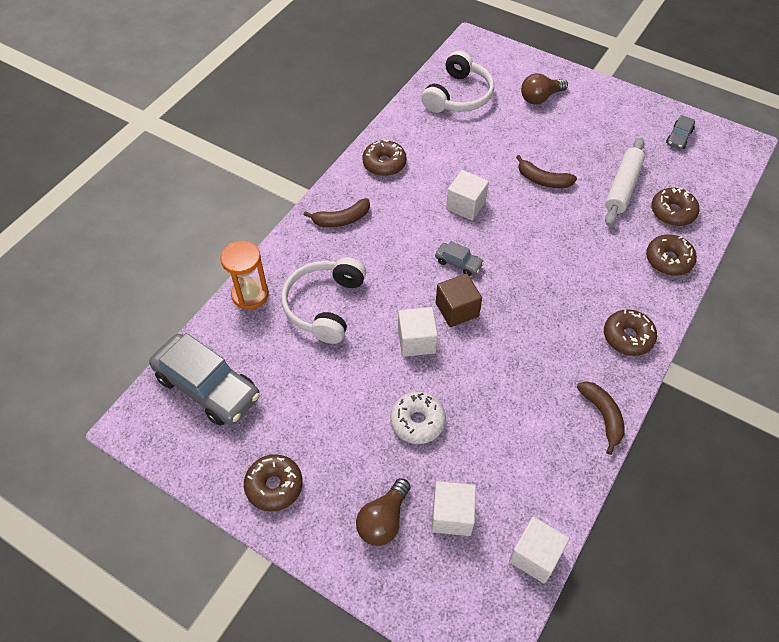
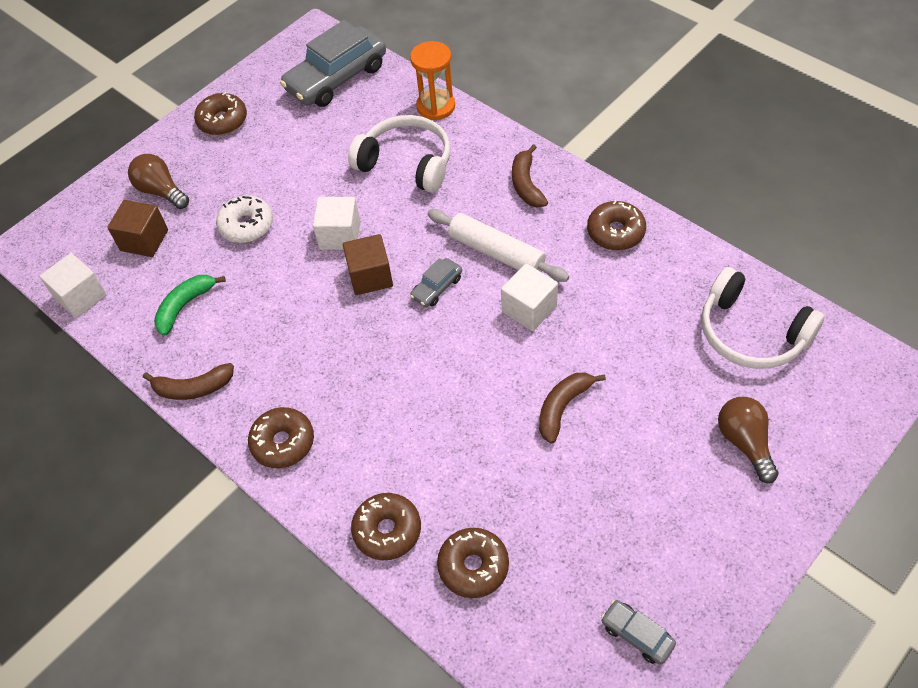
camera: 105 degrees right, 0 degrees up
white cube [431,481,476,536] -> brown cube [107,200,168,257]
white rolling pin [605,138,645,226] -> white rolling pin moved to [428,209,569,282]
none -> green banana [154,275,226,336]

